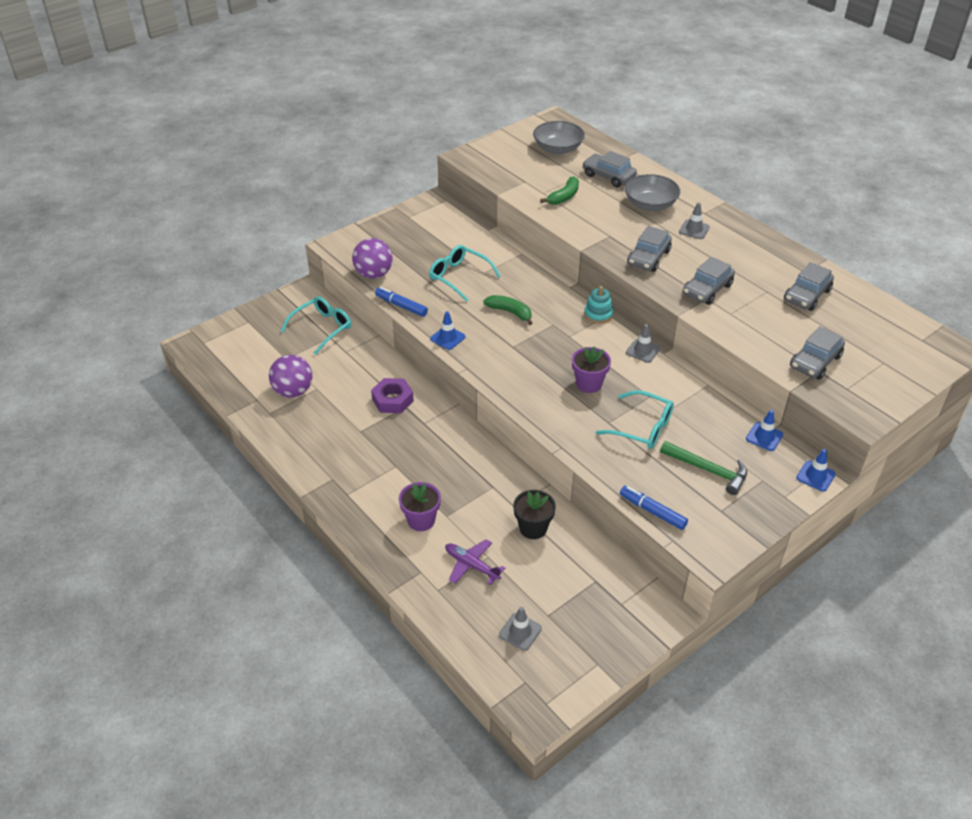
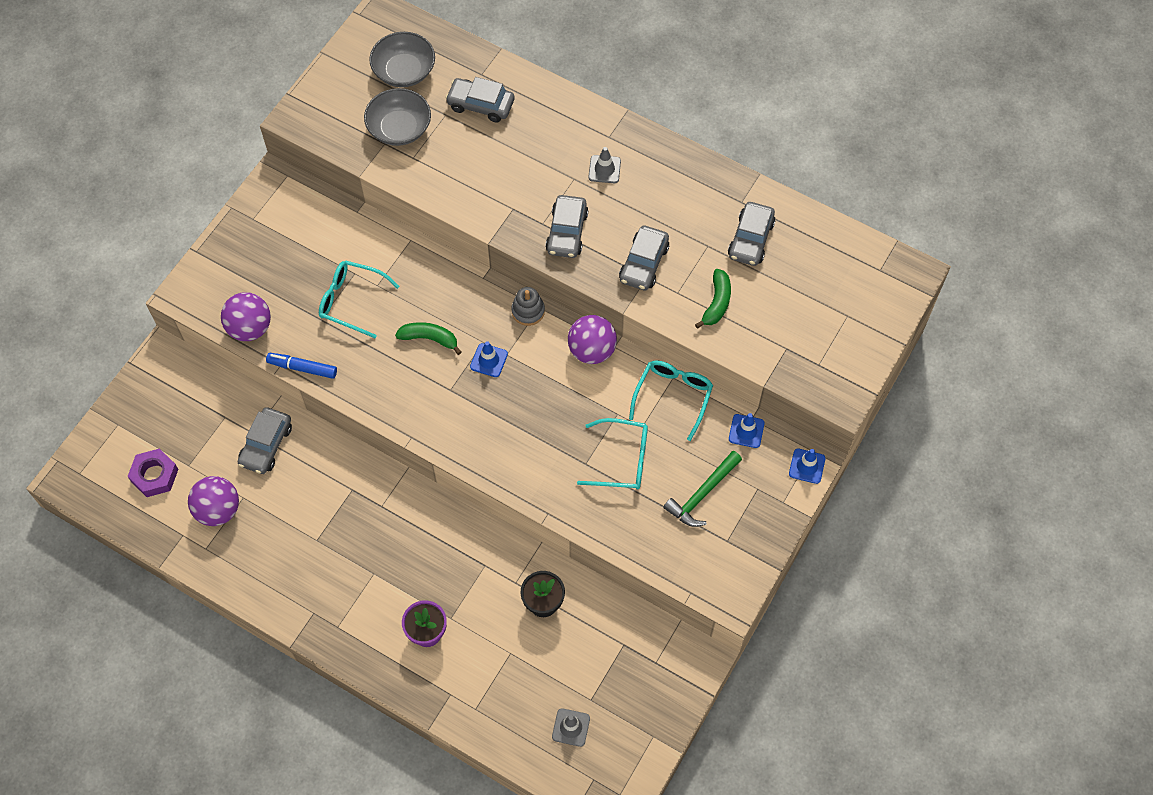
camera: 20 degrees left, 20 degrees up
turquoise glasses [280,296,351,355] -> turquoise glasses moved to [629,360,713,441]
purple nut [371,378,414,413] -> purple nut moved to [127,448,178,497]
blue traffic cone [430,311,466,350] -> blue traffic cone moved to [470,341,508,377]
purple plane [445,539,505,585] -> none
green banana [540,176,579,205] -> green banana moved to [695,269,731,329]
purple flower pot [572,346,611,393] -> none
turquoise stacking toy [584,286,613,324] -> grey stacking toy [511,287,545,326]
blue marker [620,486,688,530] -> none
grey bowl [625,174,680,211] -> grey bowl moved to [364,88,431,146]
grey traffic cone [626,324,660,363] -> purple ball [568,315,617,364]
green hammer [660,441,747,495] -> green hammer turned 120 degrees clockwise [663,451,742,527]
grey car [790,326,845,380] -> grey car moved to [238,407,292,474]

